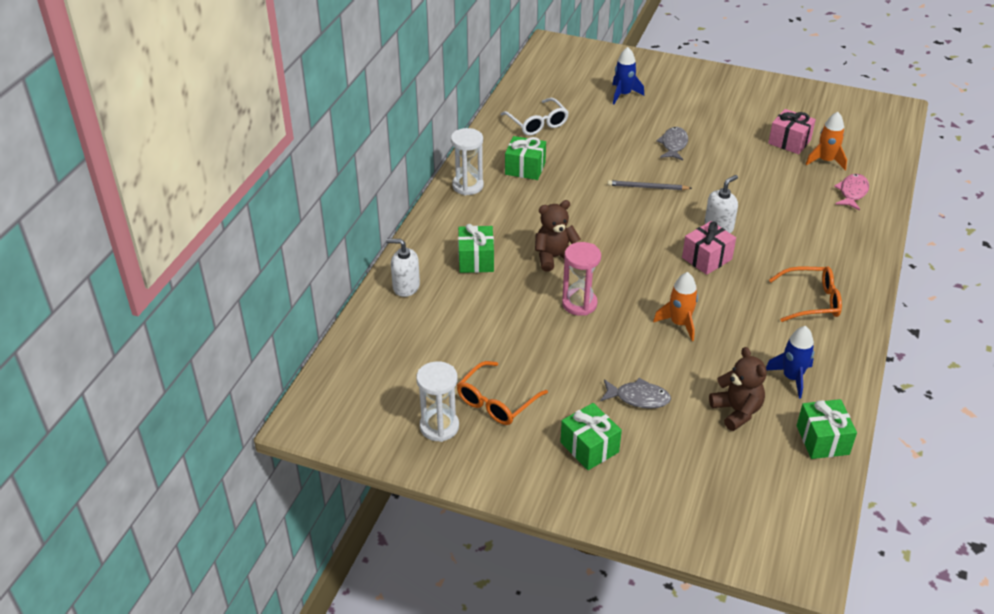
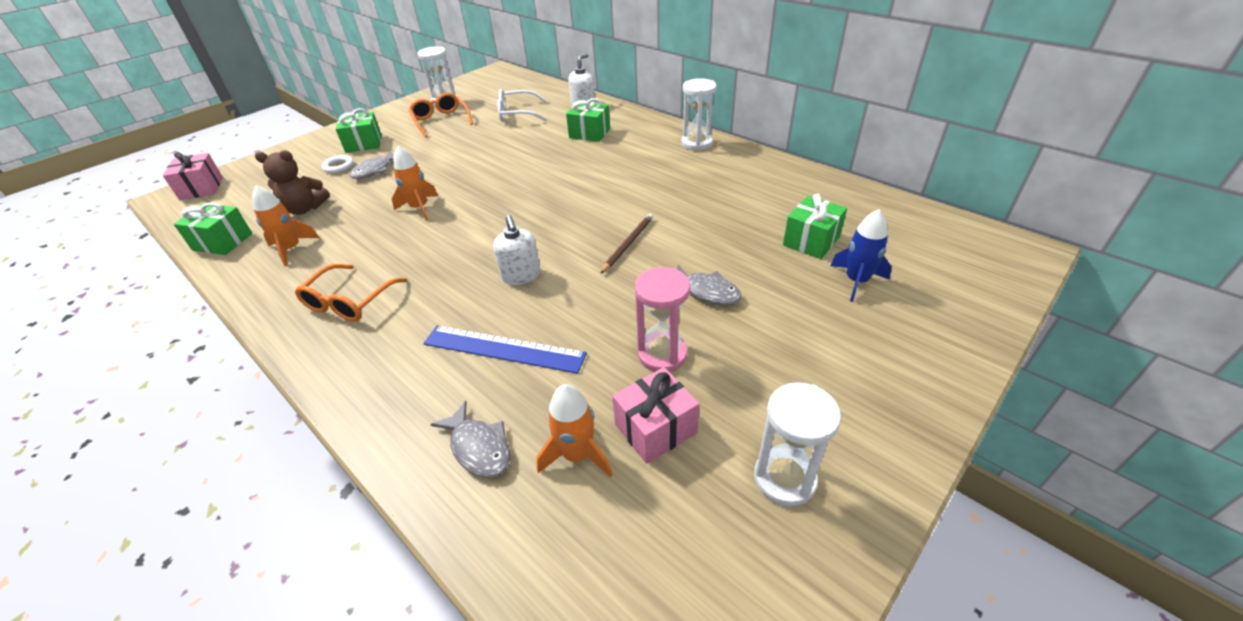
camera: 115 degrees right, 0 degrees up
white glasses [501,98,569,136] -> white glasses moved to [497,89,547,122]
green gift [505,136,546,180] -> green gift moved to [783,194,847,259]
brown teddy bear [535,200,581,272] -> none
pink hourglass [562,242,601,316] -> pink hourglass moved to [635,267,690,372]
grey pencil [608,180,692,190] -> brown pencil [600,214,653,274]
pink gift [682,221,736,275] -> pink gift moved to [163,152,223,200]
blue rocket [766,326,814,399] -> orange rocket [252,185,319,266]
pink fish [834,174,869,211] -> grey fish [430,401,511,478]
none -> white ring [322,155,354,173]
none -> blue ruler [423,325,587,374]
none -> white hourglass [754,382,841,507]

